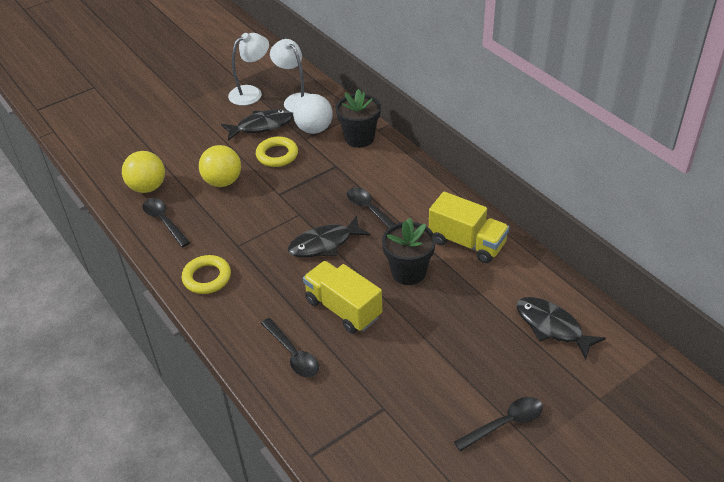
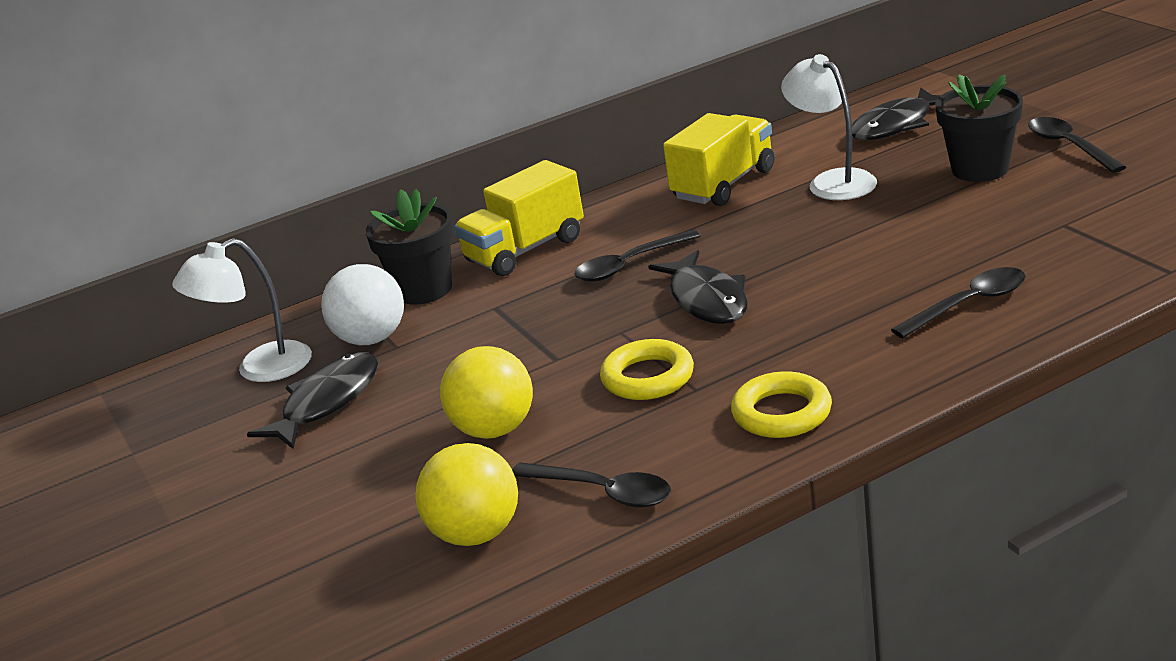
camera: 80 degrees left, 15 degrees down
black spoon [142,198,190,247] -> black spoon turned 120 degrees counterclockwise [512,462,671,507]
black fish [221,109,293,141] -> black fish turned 45 degrees clockwise [247,352,378,449]
white lamp [228,33,269,106] -> white lamp moved to [781,54,877,200]
yellow ring [256,137,298,167] -> yellow ring moved to [600,339,694,400]
yellow truck [303,261,382,334] -> yellow truck moved to [454,160,584,276]
black flower pot [382,218,436,285] -> black flower pot moved to [935,74,1023,182]

